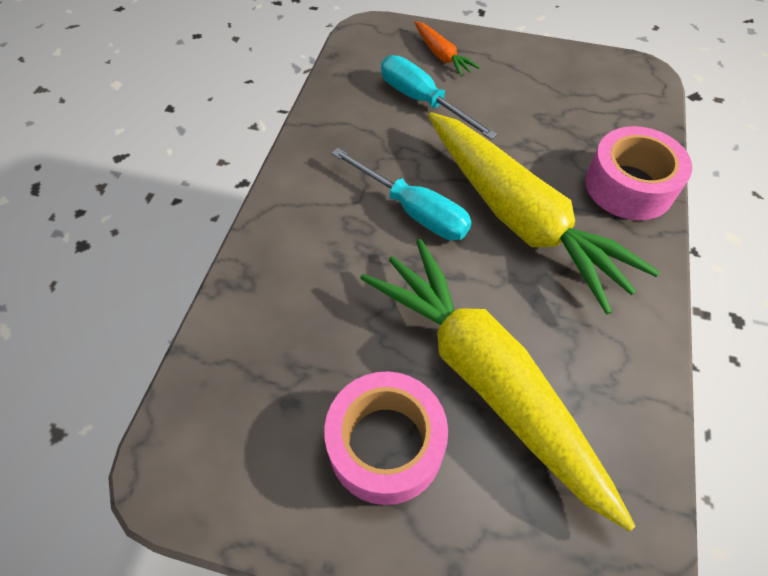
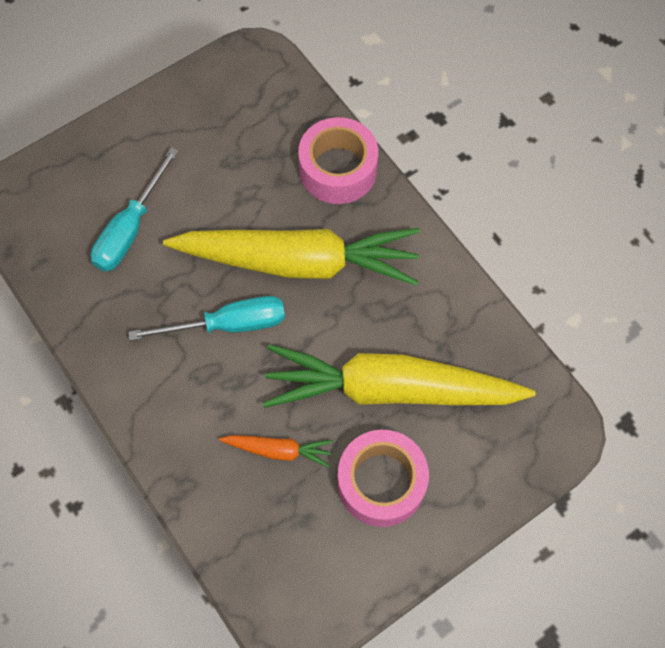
camera: 50 degrees left, 10 degrees up
turquoise screwdriver [381,55,497,140] -> turquoise screwdriver turned 60 degrees counterclockwise [91,147,179,272]
orange carrot [414,21,480,77] -> orange carrot moved to [219,435,333,467]

